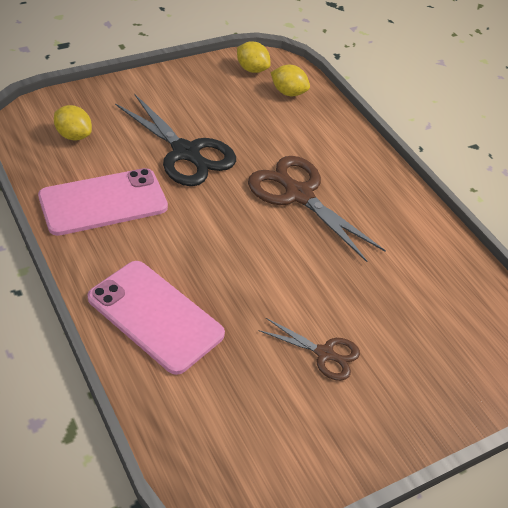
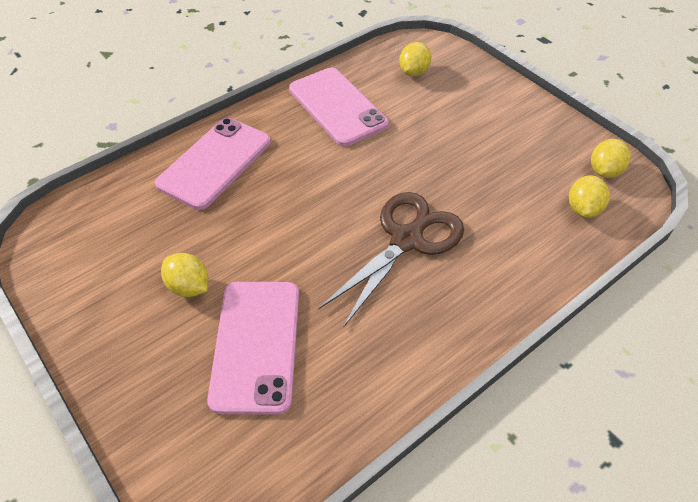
camera: 85 degrees right, 5 degrees up
black scissors [115,93,236,186] -> none
brown scissors [258,318,360,381] -> yellow lemon [161,253,208,297]
none -> pink phone [207,282,299,415]

